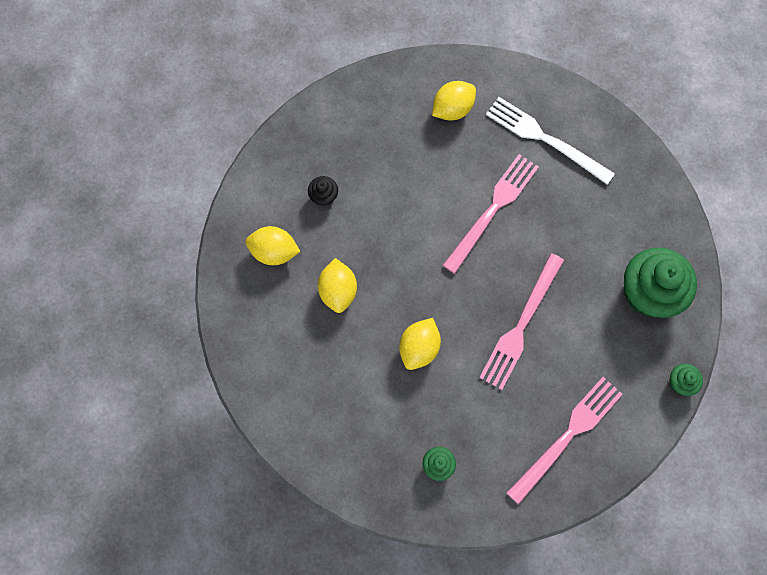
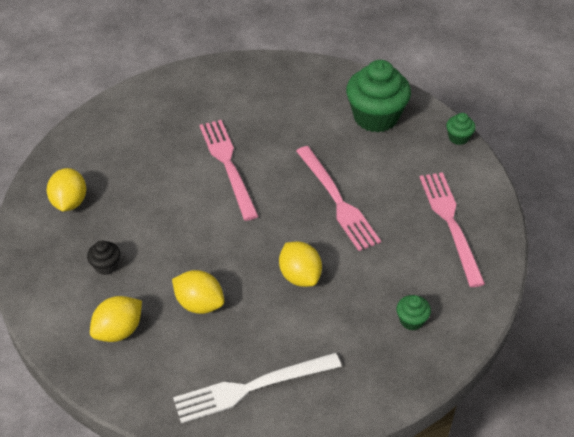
camera: 55 degrees left, 25 degrees down
yellow lemon [432,81,476,121] -> yellow lemon moved to [47,168,86,211]
white fork [486,97,615,185] -> white fork moved to [173,353,342,423]

